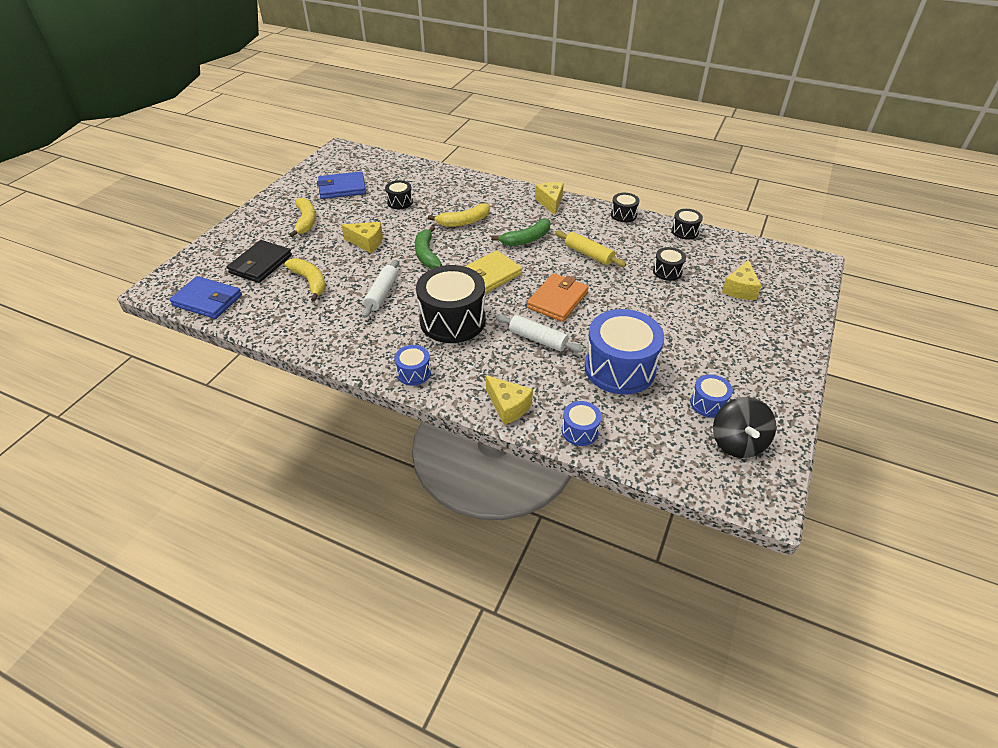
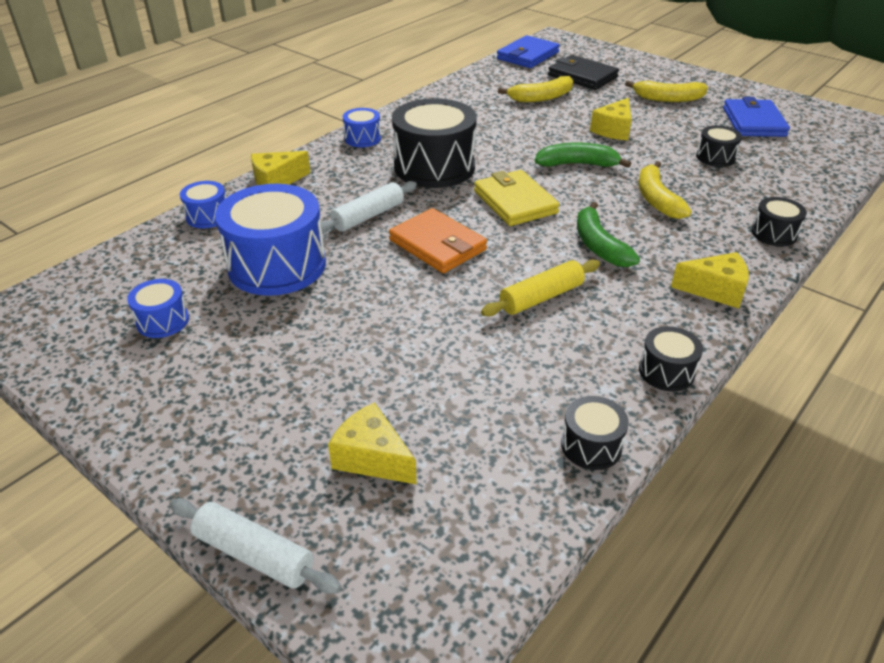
camera: 105 degrees right, 5 degrees down
white rolling pin [362,260,399,318] -> white rolling pin moved to [169,498,341,594]
black drum [653,247,686,281] -> black drum moved to [751,197,807,246]
black spinning top [713,397,776,458] -> none

